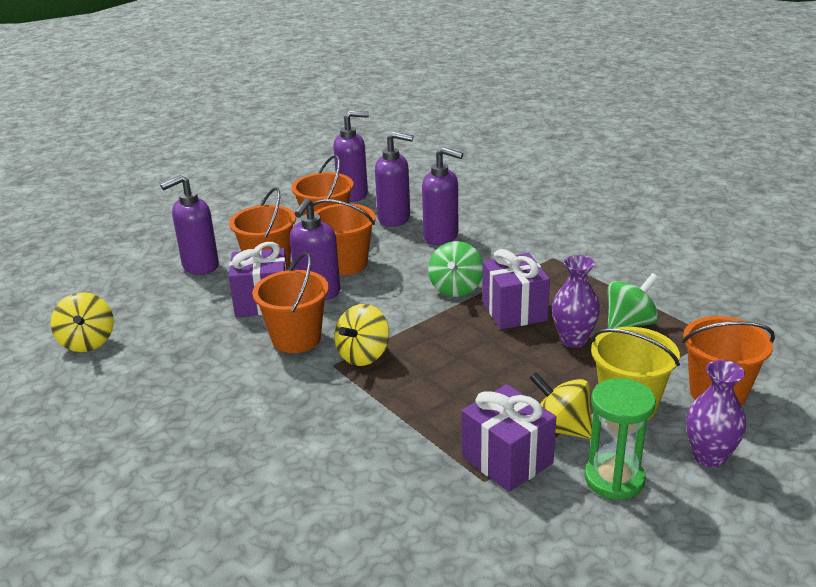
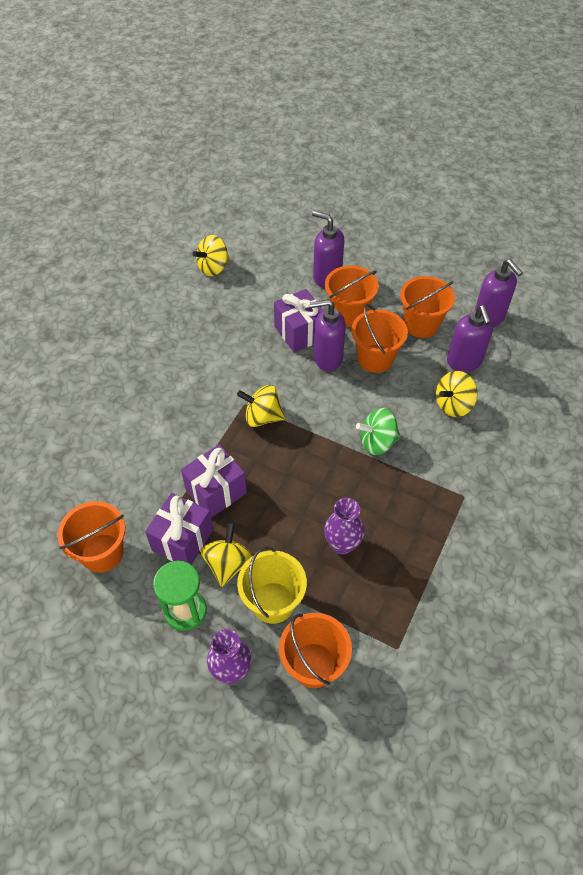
camera: 65 degrees right, 25 degrees up
orange bucket [252,252,329,353] -> orange bucket moved to [58,501,125,573]
purple soap dispenser [422,147,463,245] -> yellow spinning top [436,371,478,417]
purple gift [482,249,550,329] -> purple gift moved to [181,444,247,518]
green spinning top [607,273,659,329] -> none

